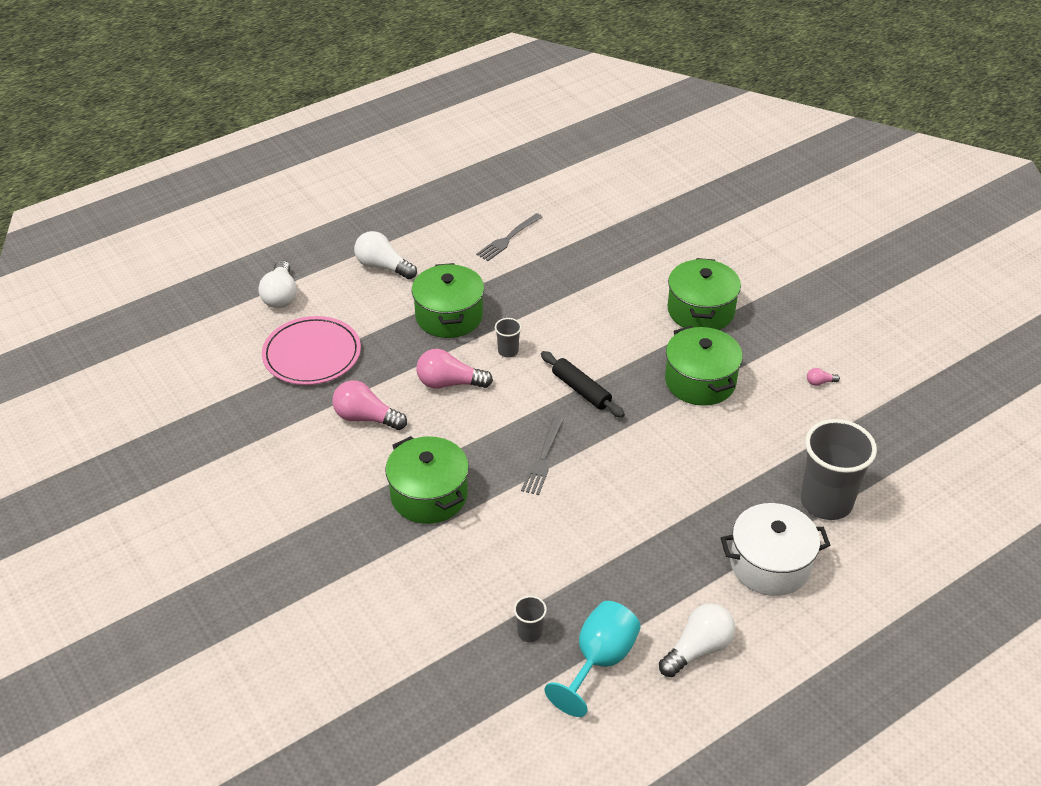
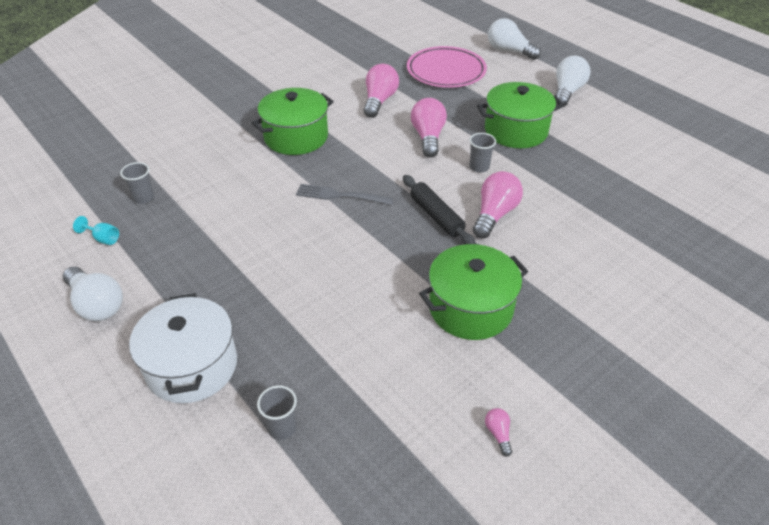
camera: 85 degrees right, 0 degrees up
white light bulb [259,260,297,308] -> white light bulb turned 45 degrees clockwise [488,18,541,60]
grey fork [476,213,543,261] -> none
black rolling pin [541,351,625,418] -> black rolling pin turned 75 degrees counterclockwise [403,175,476,244]
turquoise goblet [545,601,641,717] -> turquoise goblet [73,216,119,245], size x0.44
green pot [668,258,741,330] -> none
grey cup [801,419,877,520] -> grey cup [257,385,297,440], size x0.44
none -> pink light bulb [473,171,523,238]

